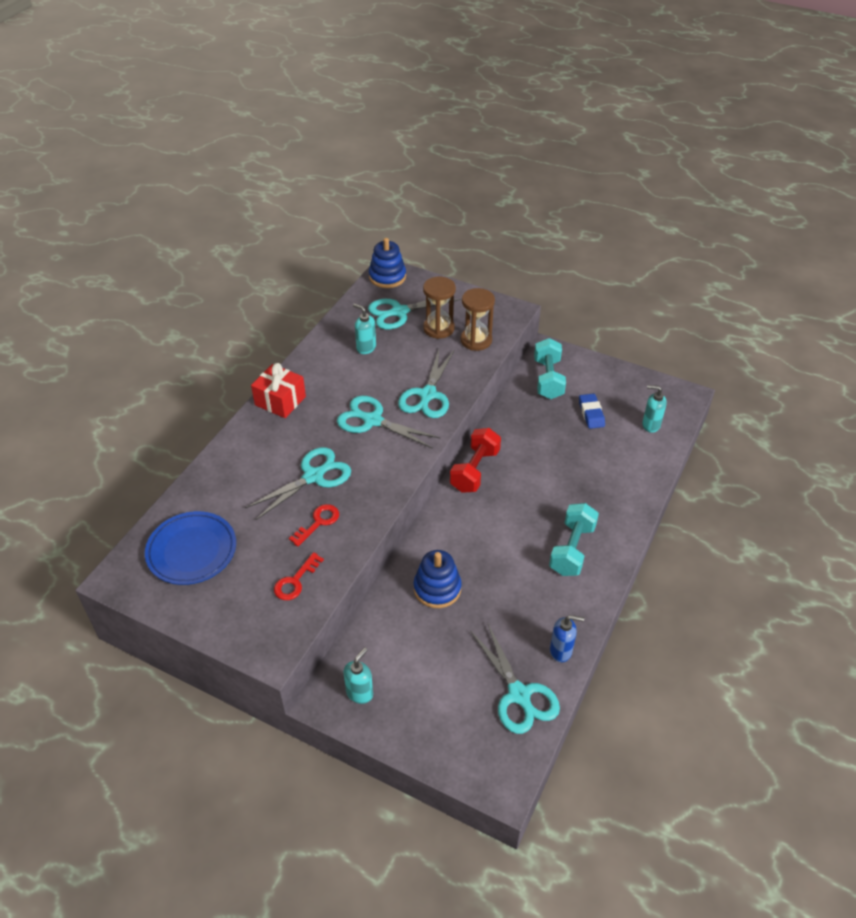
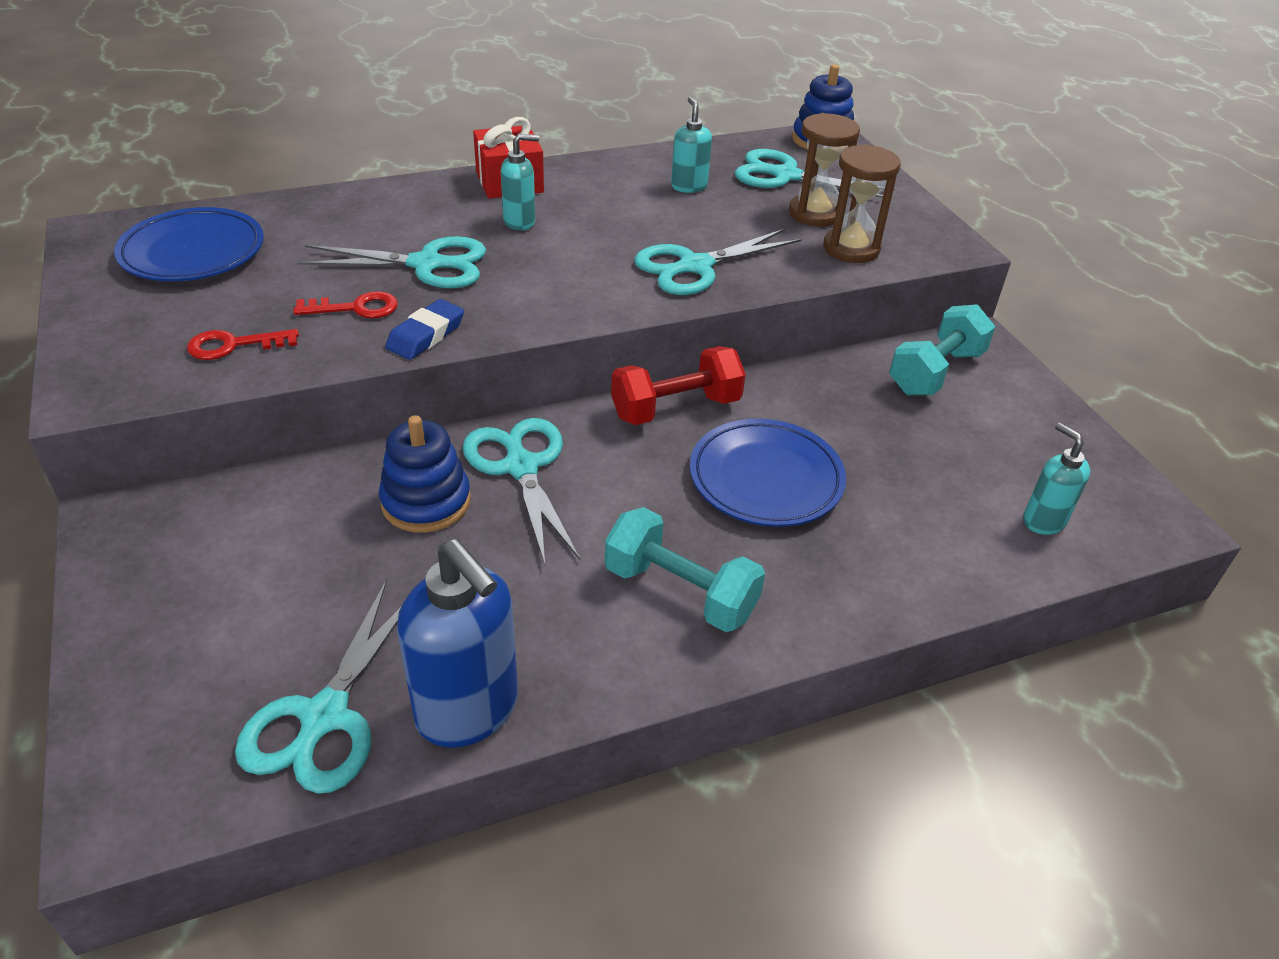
camera: 40 degrees right, 5 degrees down
turquoise scissors [337,396,440,449] -> turquoise scissors moved to [463,418,580,564]
turquoise soap dispenser [344,647,373,704] -> turquoise soap dispenser moved to [501,134,539,231]
turquoise dumbbell [549,503,599,576] -> turquoise dumbbell turned 60 degrees clockwise [605,507,765,632]
blue soap dispenser [550,615,584,662] -> blue soap dispenser [397,539,518,748], size x1.82
blue eraser [579,394,605,429] -> blue eraser moved to [385,299,464,360]
none -> blue plate [690,419,846,527]

